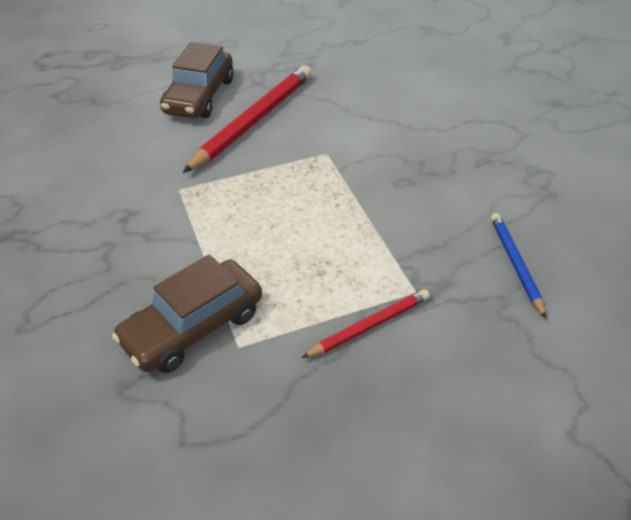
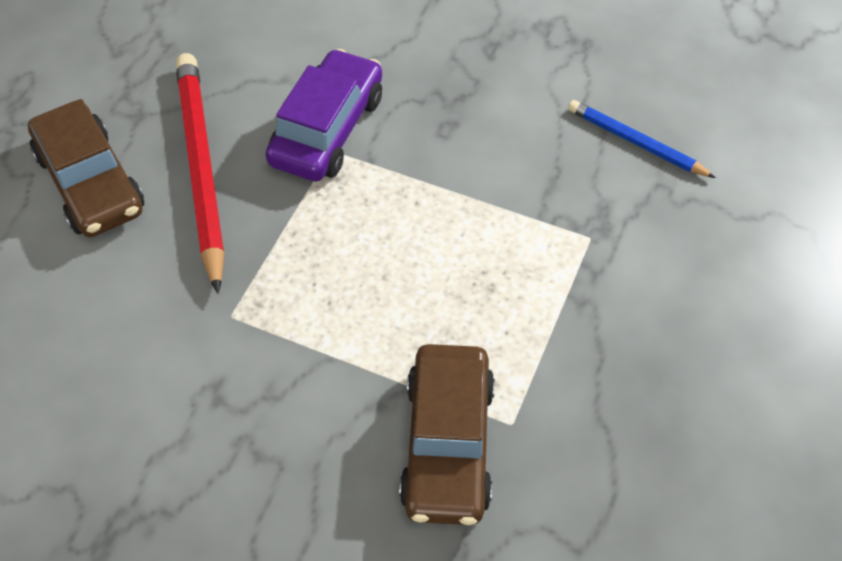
camera: 45 degrees left, 10 degrees up
red pencil [302,289,430,358] -> none
none -> purple car [265,49,382,181]

